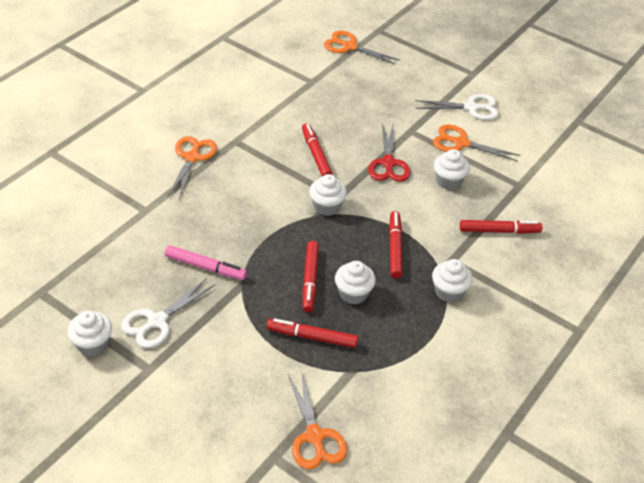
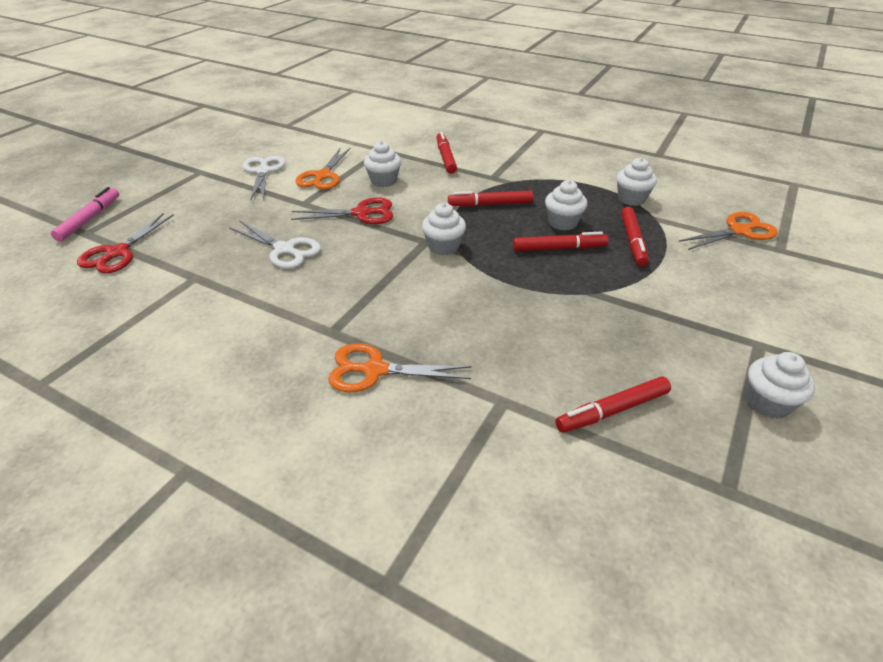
camera: 95 degrees left, 5 degrees down
white scissors [121,278,216,348] -> white scissors moved to [229,221,321,269]
pink marker [165,245,247,280] -> pink marker moved to [51,187,119,242]
red marker [302,123,333,177] -> red marker moved to [555,376,671,433]
orange scissors [324,31,400,65] -> red scissors [77,213,174,273]
white cupcake [432,259,473,303] -> white cupcake moved to [616,158,657,206]

